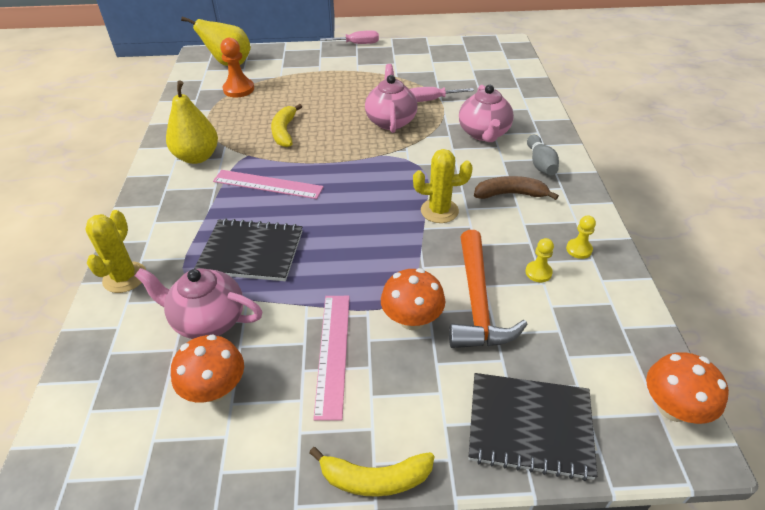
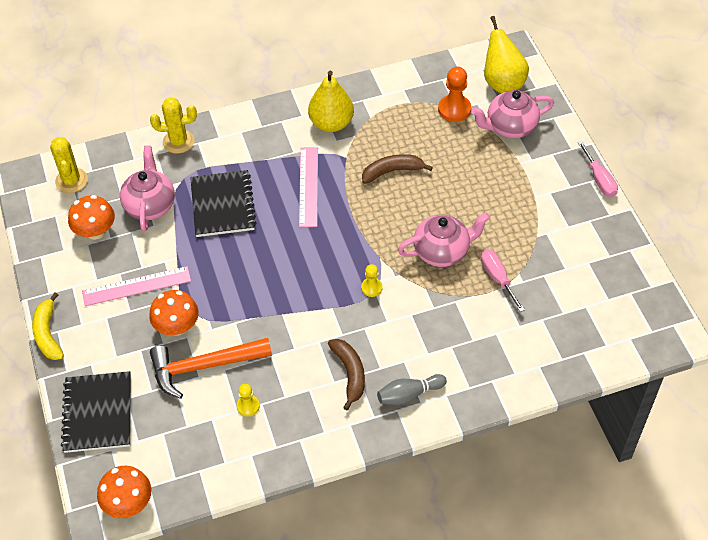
camera: 75 degrees right, 10 degrees up
yellow banana [271,104,302,147] -> brown banana [362,154,433,184]
yellow cactus [413,149,473,223] -> yellow cactus moved to [50,137,88,193]
pink teapot [459,85,514,142] -> pink teapot moved to [471,90,554,138]
yellow pawn [566,215,596,259] -> yellow pawn moved to [361,264,383,297]

